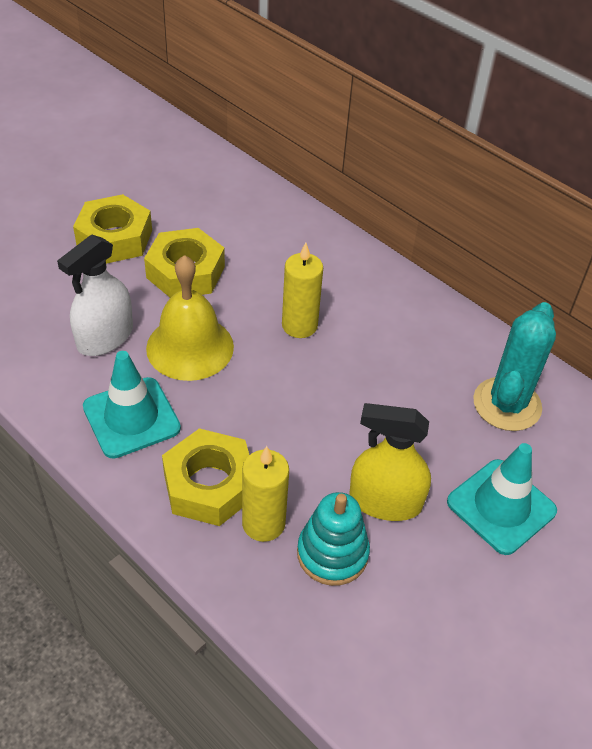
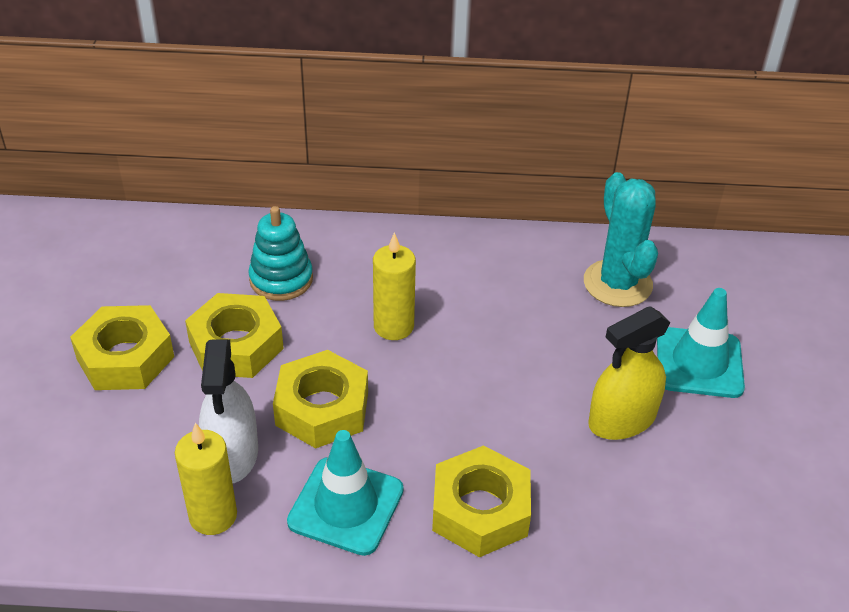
camera: 40 degrees left, 5 degrees down
yellow bell [146,255,234,381] -> yellow nut [273,350,368,448]
yellow candle [242,446,289,542] -> yellow candle moved to [175,423,237,535]
turquoise stacking toy [297,492,370,586] -> turquoise stacking toy moved to [248,206,313,301]

